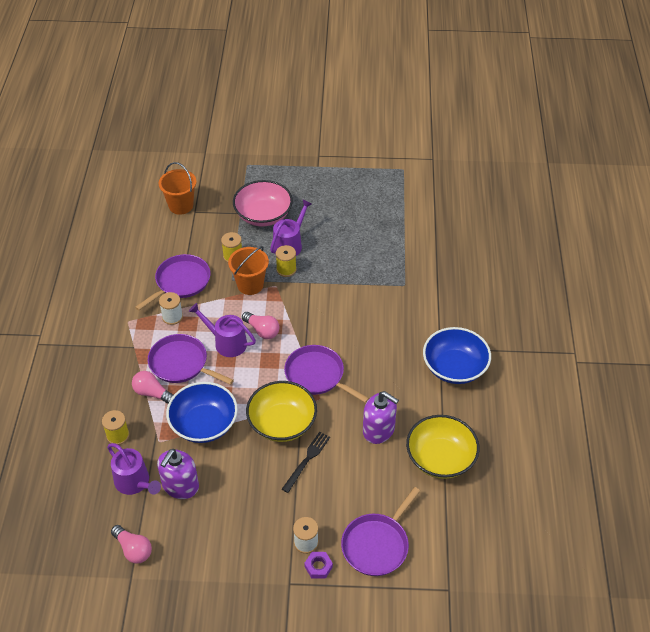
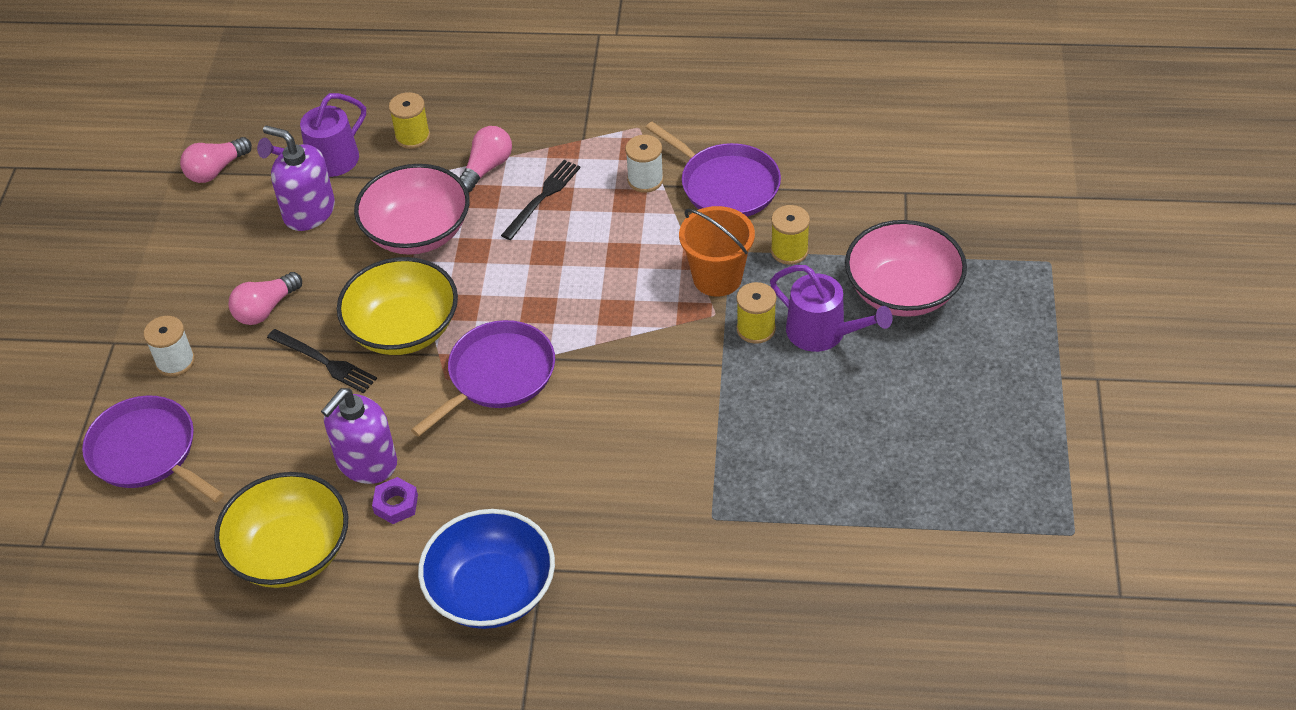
camera: 95 degrees right, 0 degrees up
purple pan [148,334,234,385] -> black fork [501,160,581,240]
orange bucket [159,162,196,215] -> none
blue bowl [166,382,238,443] -> pink bowl [354,164,470,255]
purple watering can [189,303,256,357] -> none
pink light bulb [242,312,280,339] -> pink light bulb moved to [228,272,302,325]
purple nut [304,552,333,579] -> purple nut moved to [372,477,418,524]

